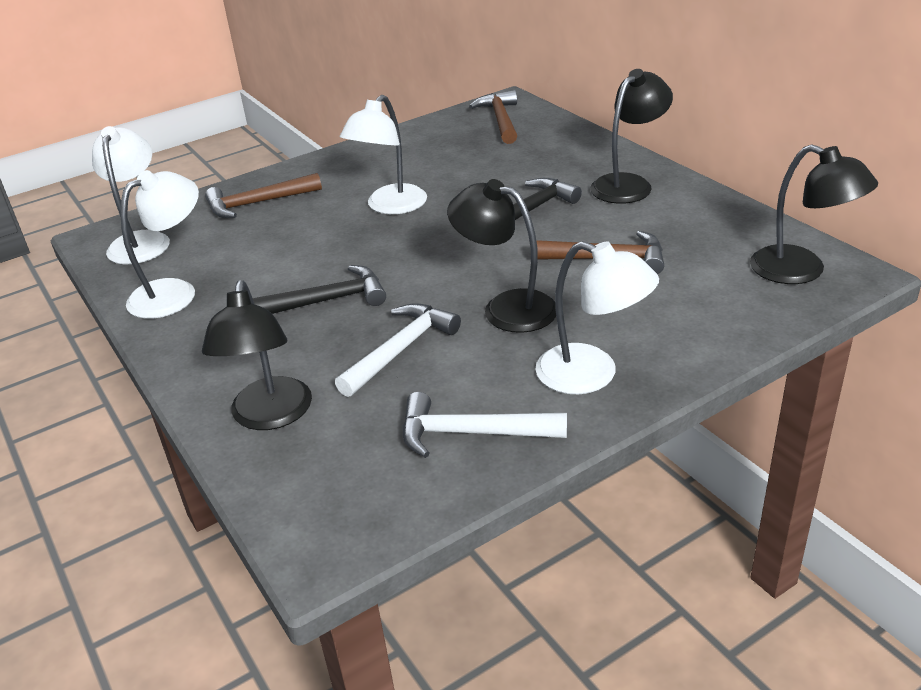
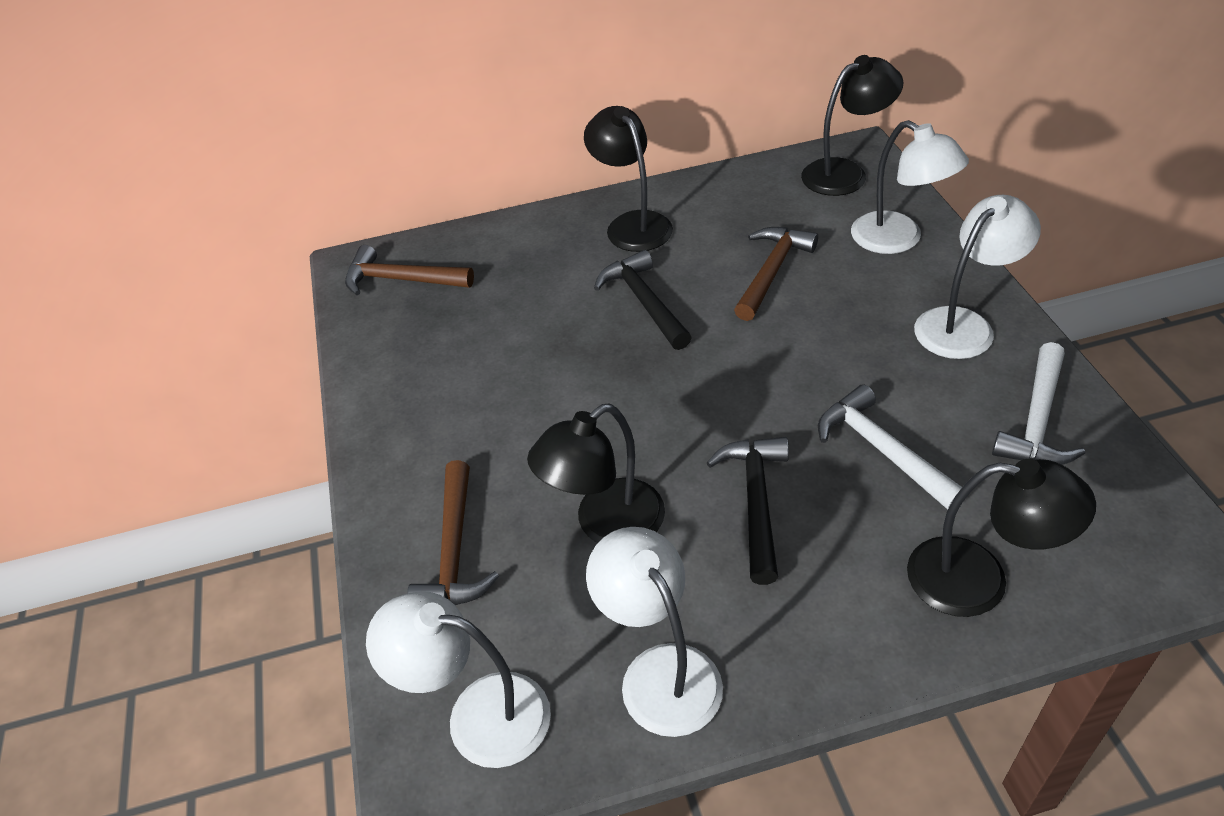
camera: 70 degrees left, 10 degrees up
white lamp [340,95,427,214] -> white lamp moved to [851,120,969,254]
black lamp [447,179,556,333] -> black lamp moved to [527,404,665,543]

